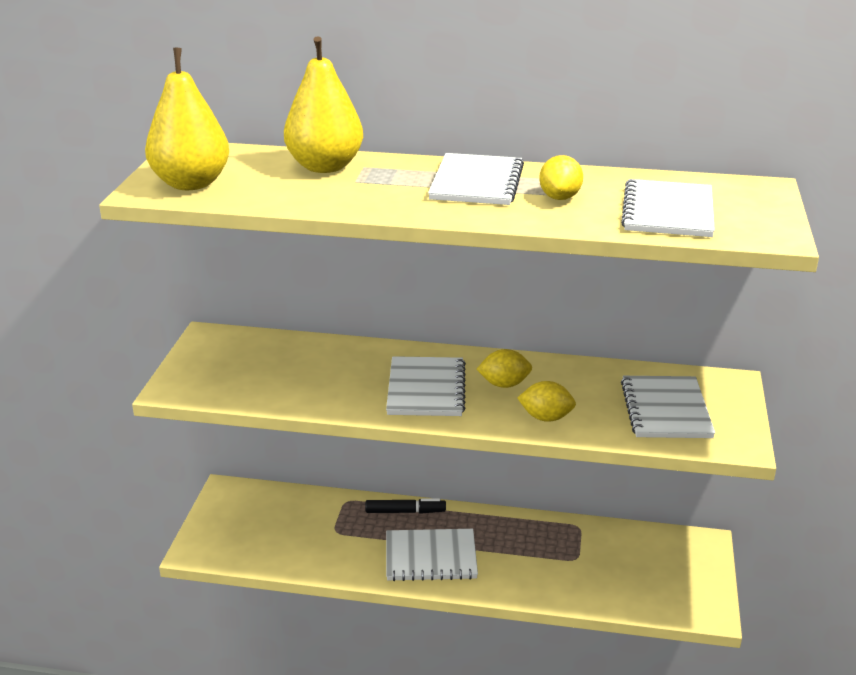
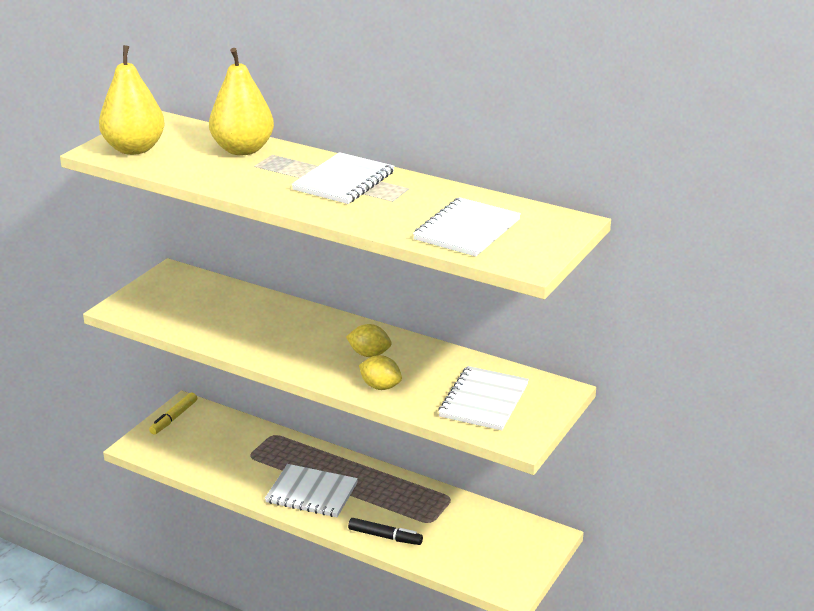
camera: 20 degrees right, 0 degrees up
black marker [365,498,446,514] -> black marker moved to [348,518,423,545]
white notebook [386,356,466,416] -> none
yellow lemon [539,155,583,200] -> none
none -> yellow marker [149,392,197,435]

